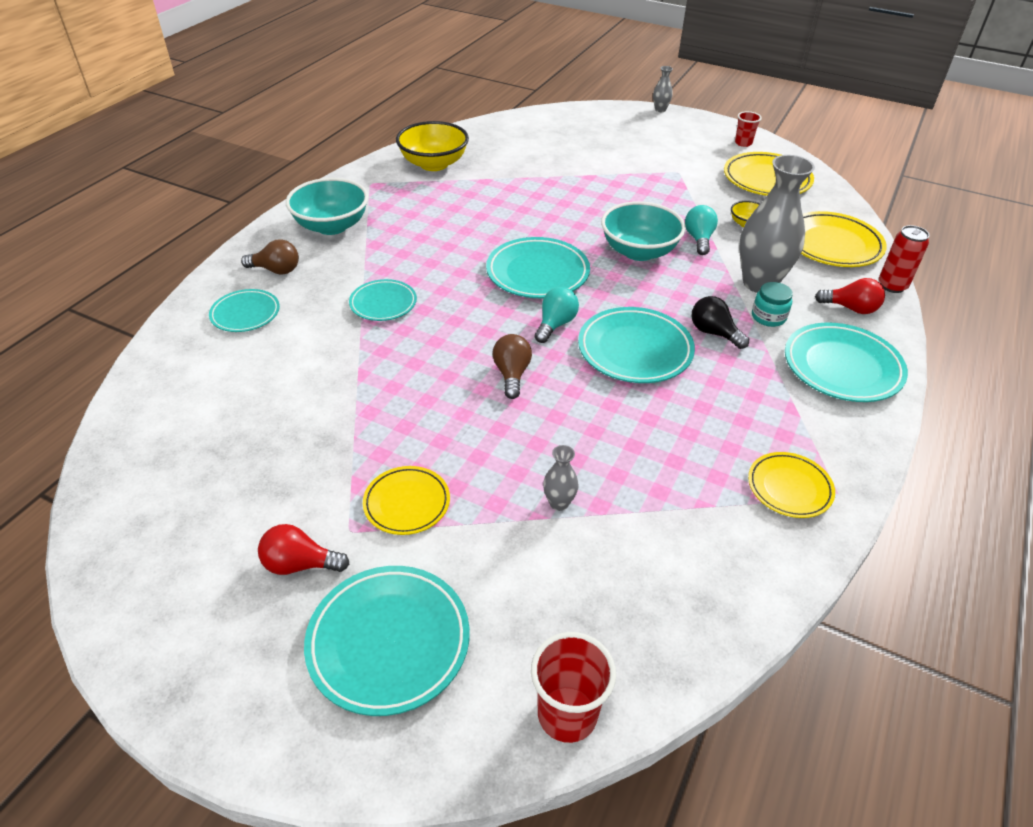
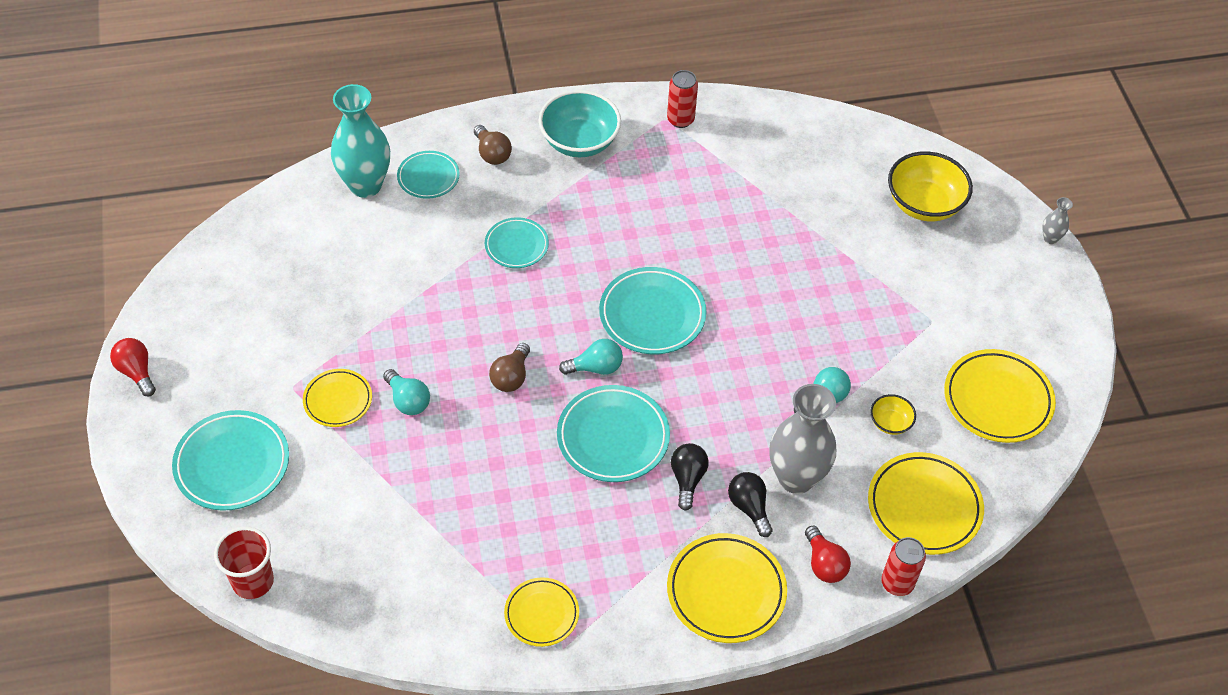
camera: 50 degrees right, 10 degrees up
red light bulb [258,524,349,575] -> red light bulb moved to [110,338,156,396]
yellow bowl [396,121,469,171] -> yellow bowl moved to [888,151,973,221]
brown light bulb [493,334,532,399] -> brown light bulb turned 150 degrees clockwise [489,343,530,392]
grey vase [543,445,579,511] -> none
turquoise bowl [601,201,686,261] -> none
red cup [735,111,762,147] -> none
turquoise jar [752,282,793,327] -> black light bulb [728,472,773,537]
turquoise plate [785,322,908,402] -> yellow plate [667,533,787,643]
none -> turquoise vase [331,84,390,198]
none -> turquoise light bulb [383,369,430,415]
none -> red can [667,70,698,128]

